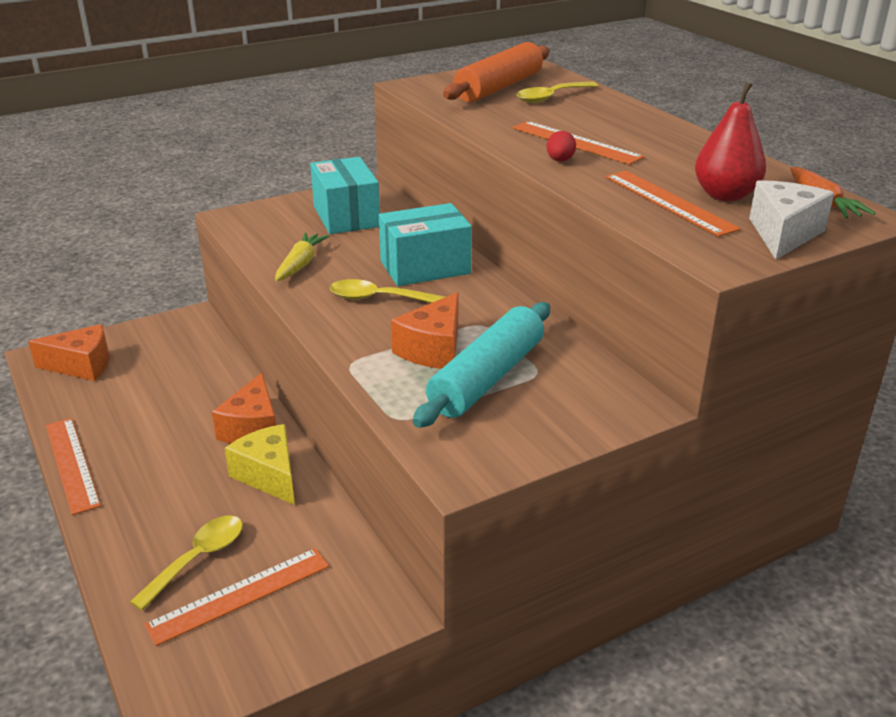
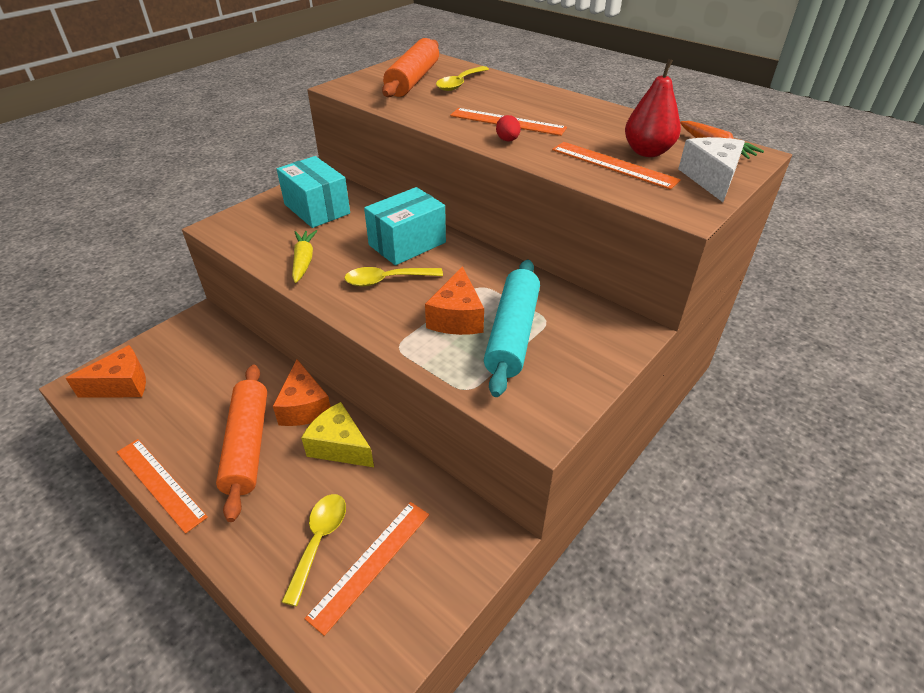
camera: 20 degrees left, 10 degrees up
none -> orange rolling pin [216,365,267,522]

